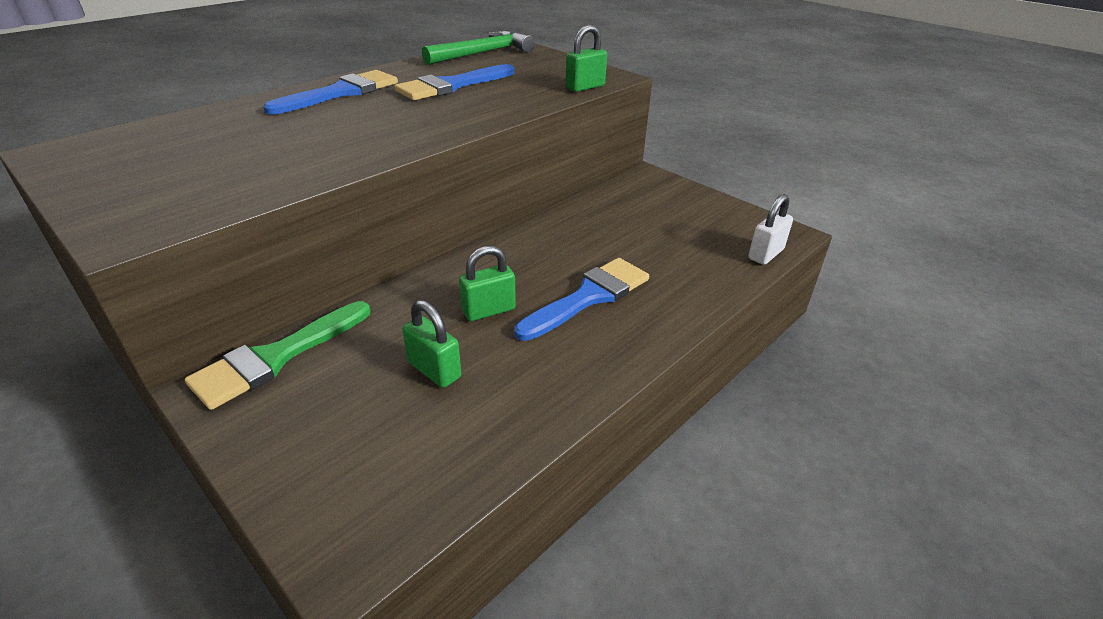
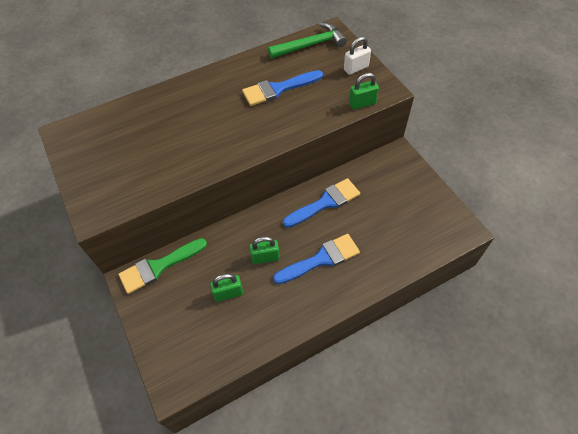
camera: 20 degrees right, 20 degrees up
blue brush [263,70,398,115] -> blue brush moved to [283,178,360,228]
green padlock [402,300,461,388] -> green padlock turned 75 degrees counterclockwise [210,274,243,302]
white padlock [748,194,793,265] -> white padlock moved to [344,37,371,75]

